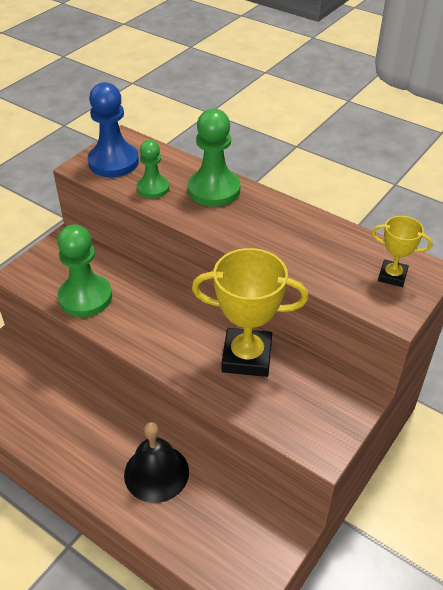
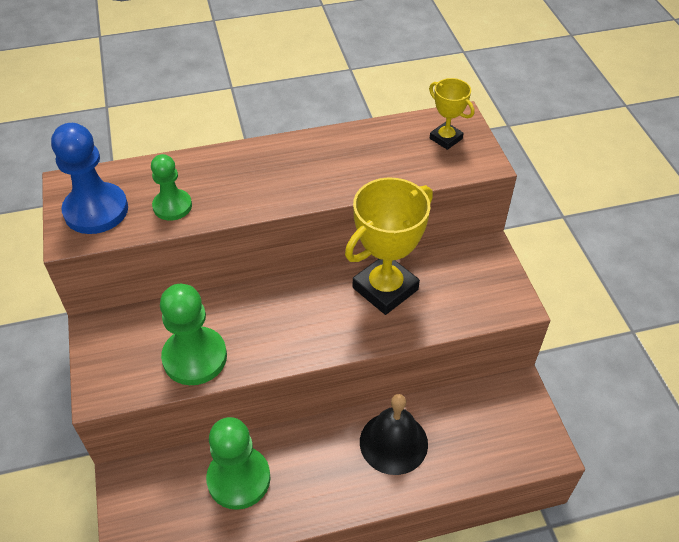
camera: 50 degrees left, 5 degrees up
green pawn [188,109,241,207] -> green pawn moved to [206,417,271,510]
yellow trophy [372,216,433,287] -> yellow trophy turned 75 degrees clockwise [429,78,474,150]

